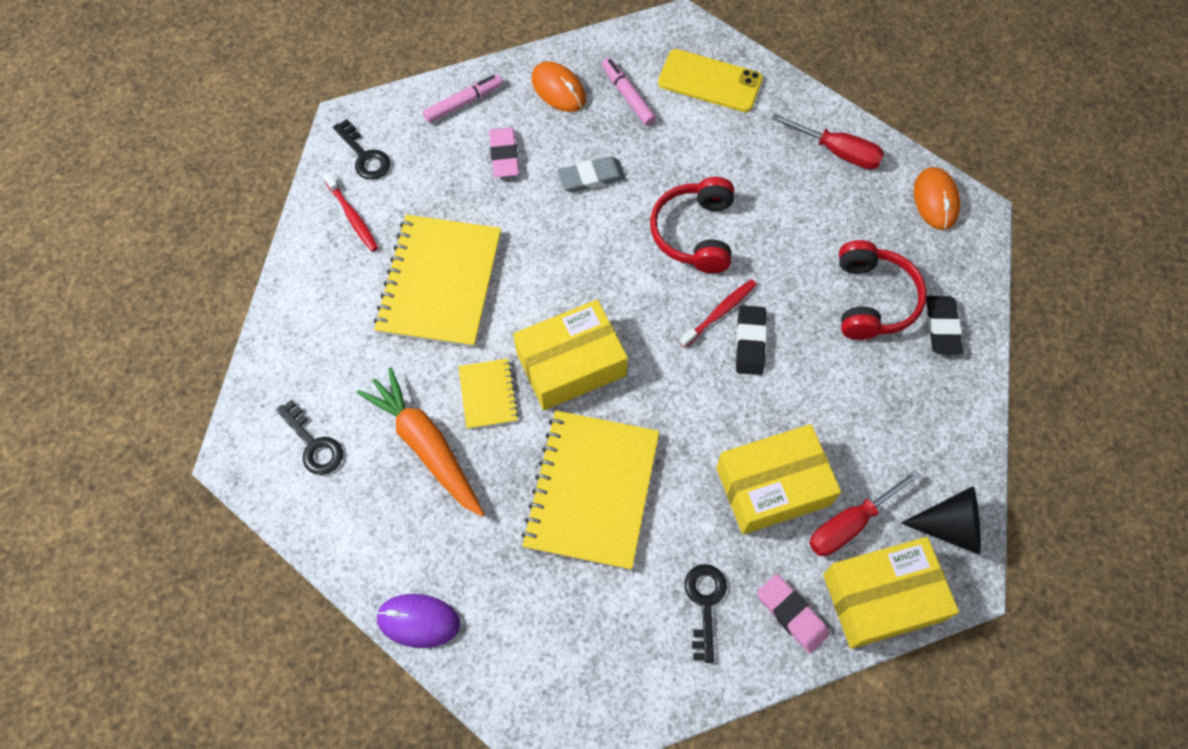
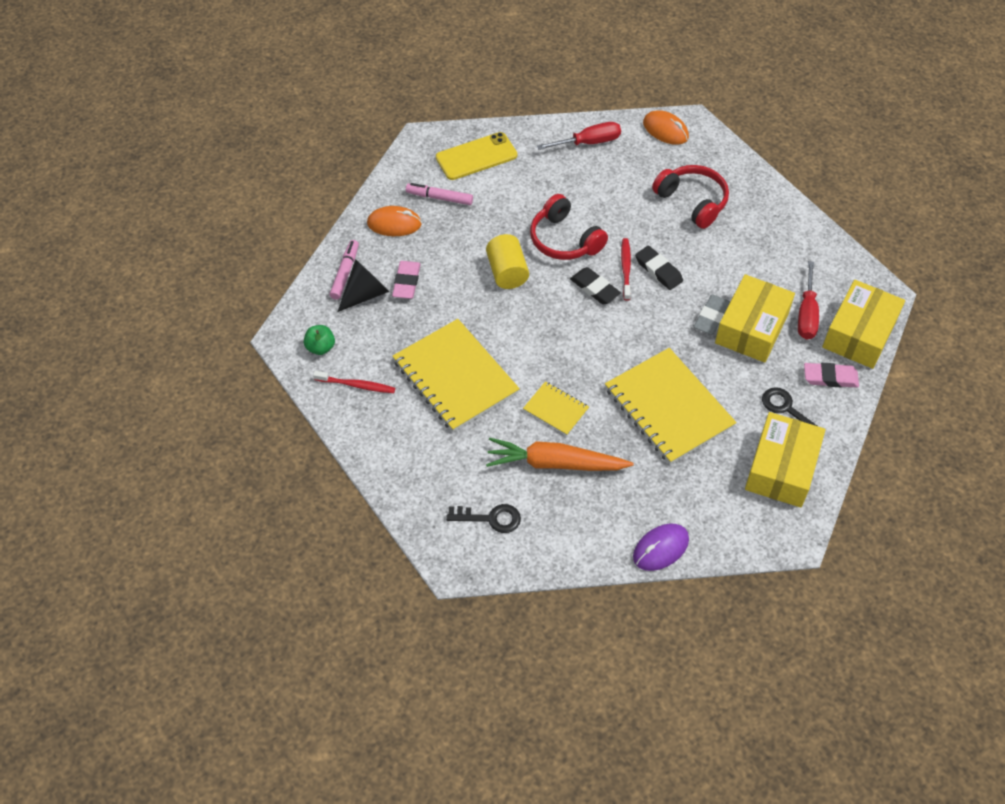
camera: 45 degrees left, 10 degrees down
black key [333,119,390,180] -> green apple [304,325,335,355]
pink eraser [489,127,519,178] -> pink eraser turned 60 degrees clockwise [392,261,421,299]
yellow box [513,299,628,410] -> yellow box moved to [745,412,825,508]
grey eraser [557,156,626,193] -> grey eraser moved to [693,294,730,335]
black cone [901,486,981,555] -> black cone moved to [338,259,389,312]
black eraser [926,296,963,355] -> black eraser moved to [570,267,621,305]
none -> yellow cylinder [486,234,529,289]

